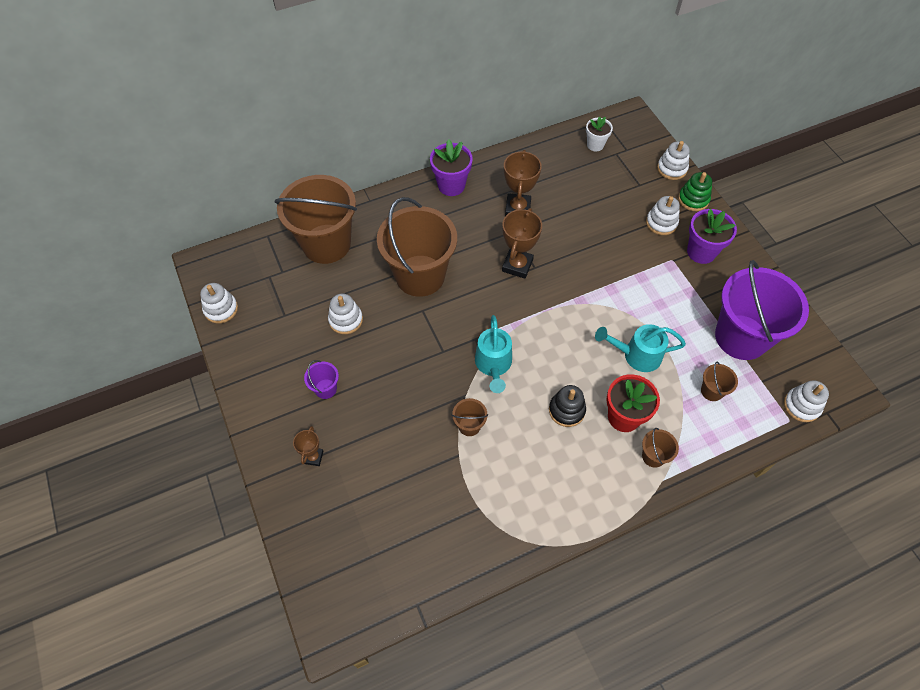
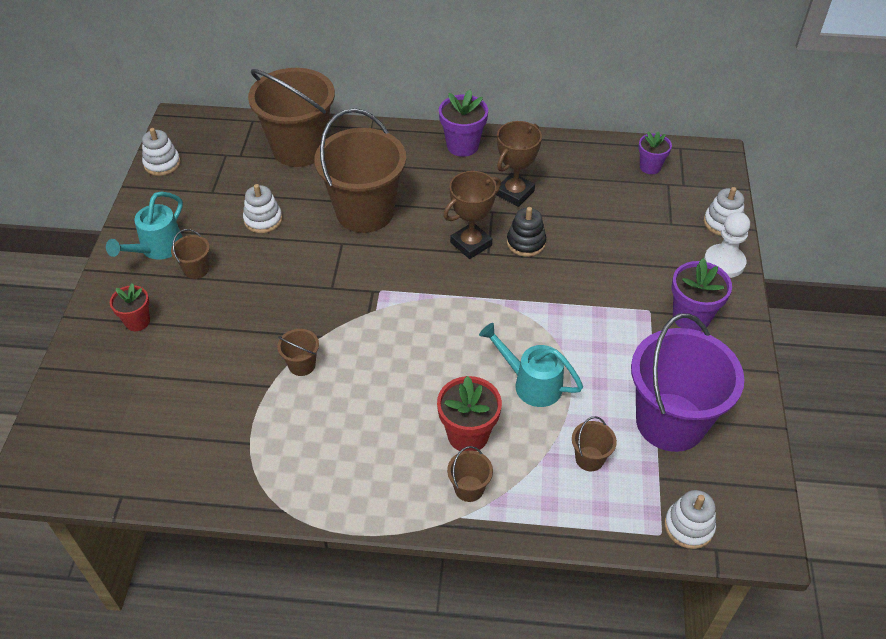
camera: 30 degrees right, 10 degrees down
brown trophy [293,426,324,466] -> red flower pot [110,283,150,331]
purple bucket [304,360,339,399] -> brown bucket [171,229,210,279]
turquoise watering can [475,315,512,393] -> turquoise watering can moved to [106,191,183,260]
black stacking toy [549,385,586,427] -> black stacking toy moved to [507,207,546,257]
white flower pot [586,117,613,151] -> purple flower pot [638,131,672,174]
white stacking toy [646,196,680,235] -> none
green stacking toy [678,172,712,211] -> white pawn [704,212,750,278]

